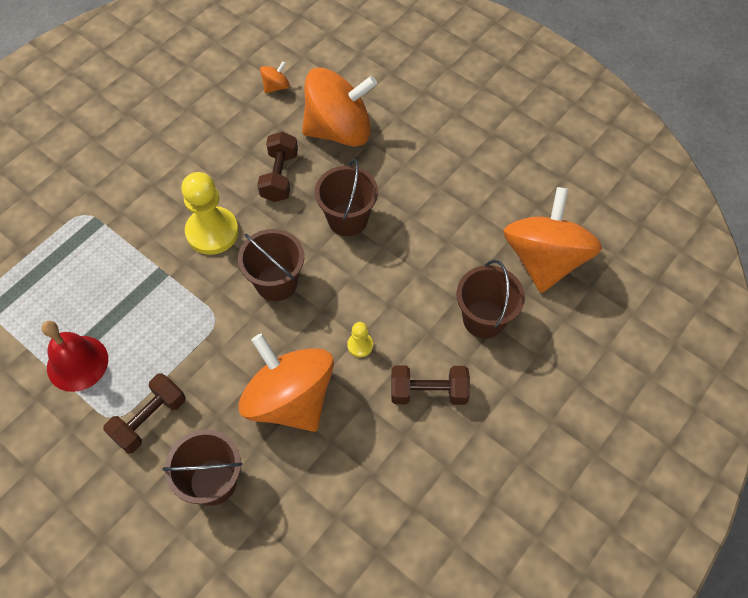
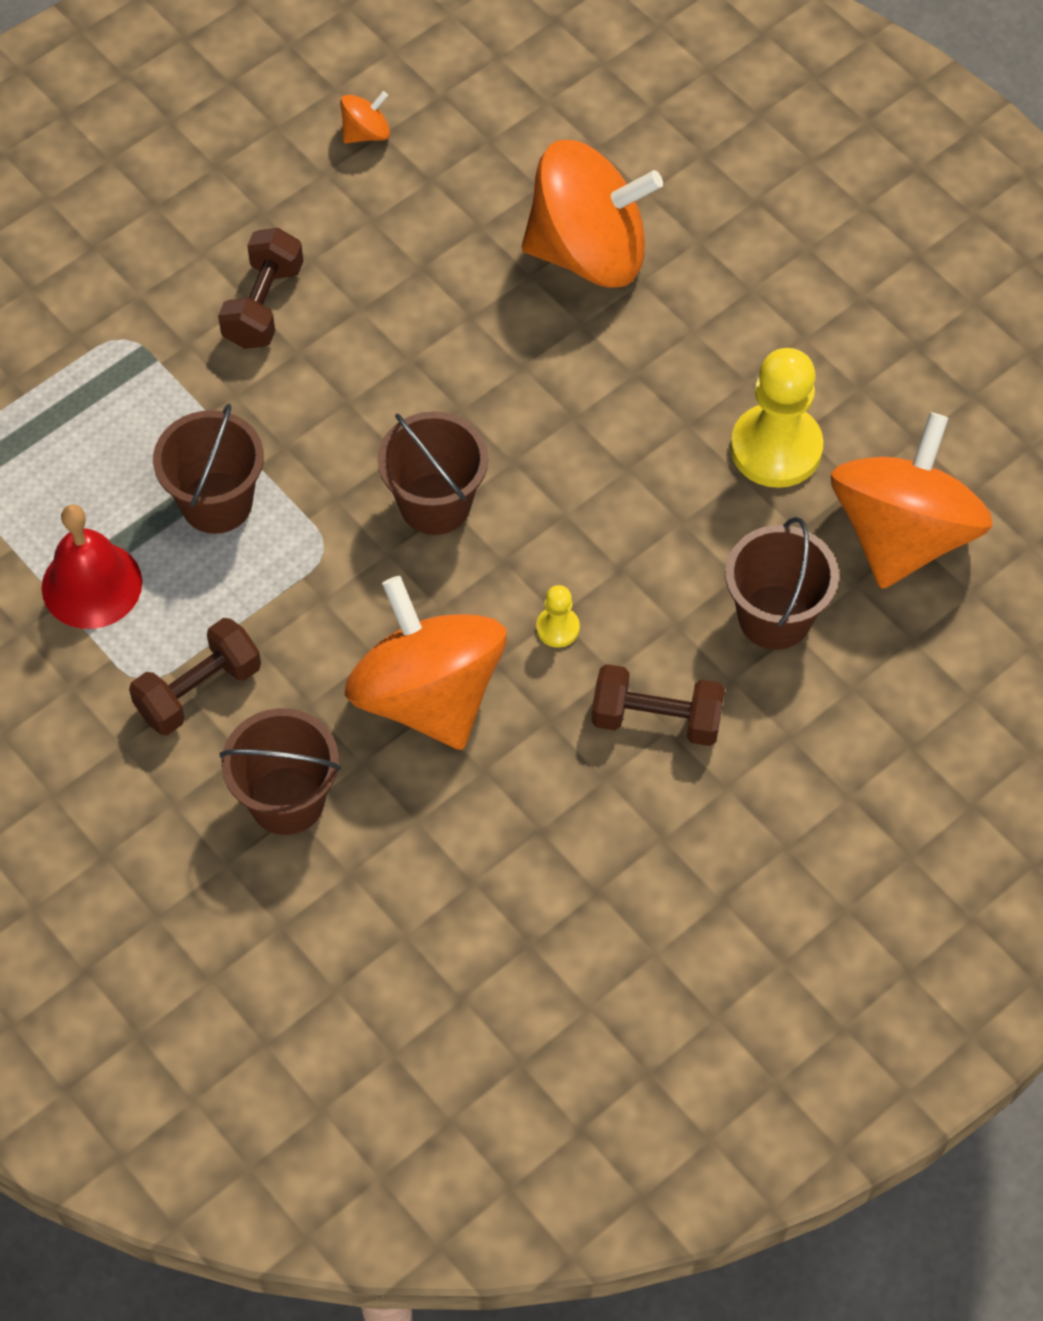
camera: 10 degrees right, 0 degrees up
yellow pawn [181,172,239,255] -> yellow pawn moved to [730,348,823,488]
brown dumbbell [257,132,298,202] -> brown dumbbell moved to [218,228,303,349]
orange spinning top [260,61,290,94] -> orange spinning top moved to [340,91,390,143]
brown bucket [315,159,378,236] -> brown bucket moved to [153,403,264,534]

